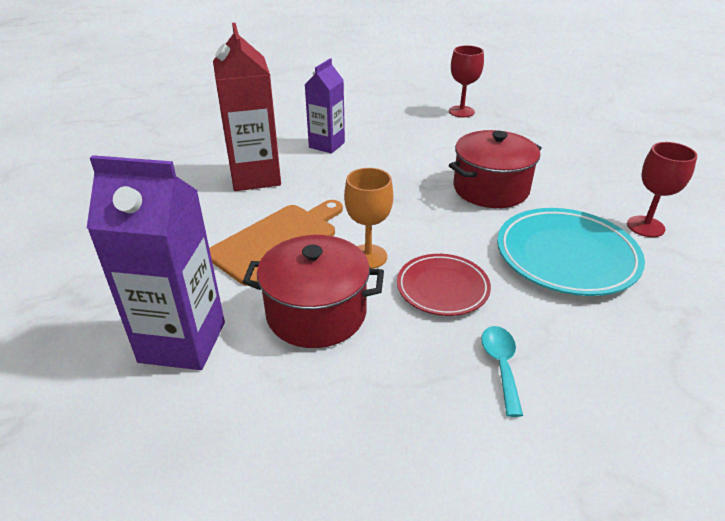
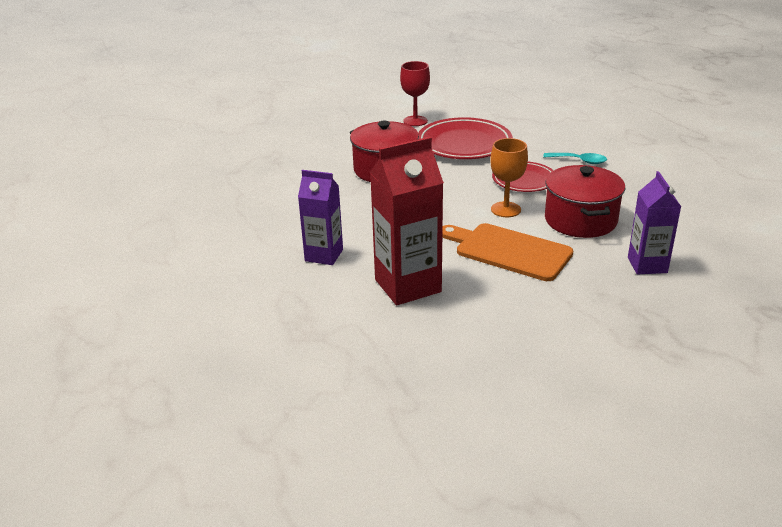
camera: 100 degrees left, 5 degrees down
purple carton [87,155,225,370] -> purple carton [628,171,681,274], size x0.64
red goblet [449,45,484,117] -> none
turquoise spoon [481,326,523,417] -> turquoise spoon turned 150 degrees counterclockwise [543,153,607,164]
turquoise plate [497,208,645,296] -> red plate [418,117,513,159]

